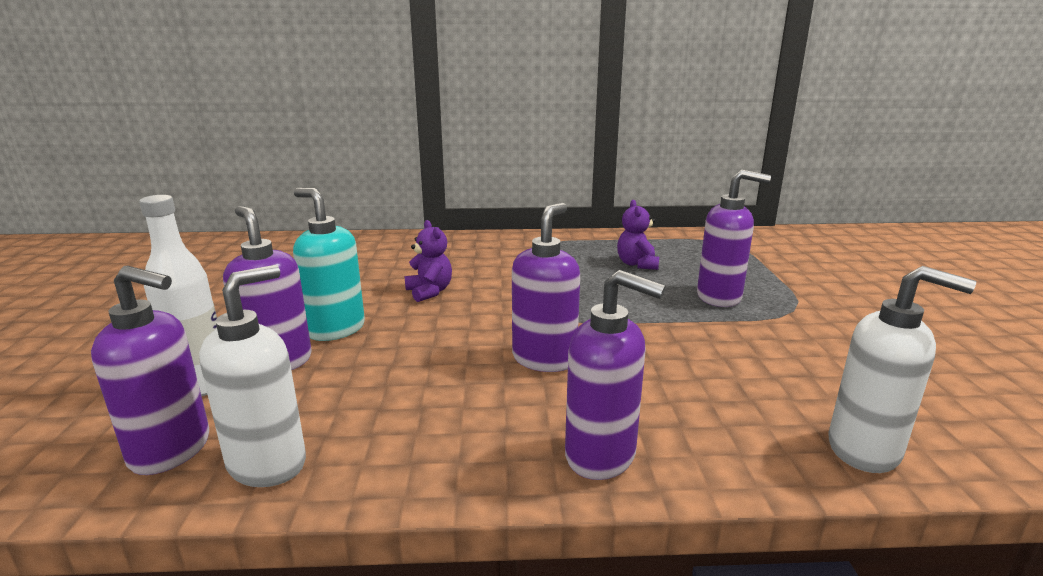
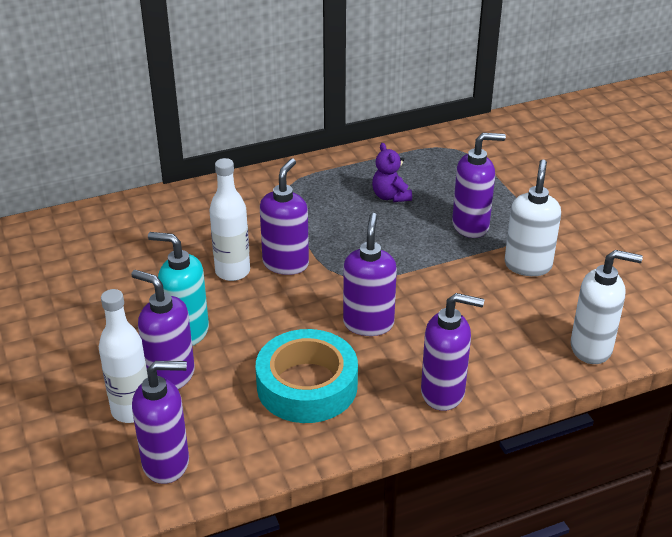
camera: 20 degrees left, 15 degrees up
white soap dispenser [199,265,306,487] -> white soap dispenser moved to [505,159,561,276]
purple teddy bear [405,220,452,302] -> white bottle [209,158,250,281]
none -> turquoise tape [256,329,358,423]
none -> purple soap dispenser [260,158,309,275]

